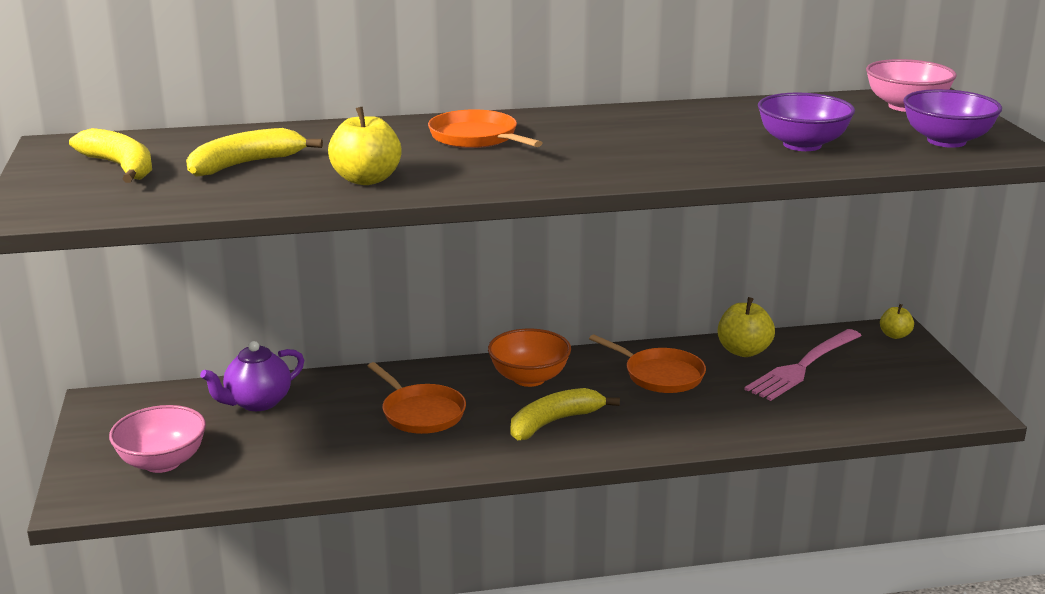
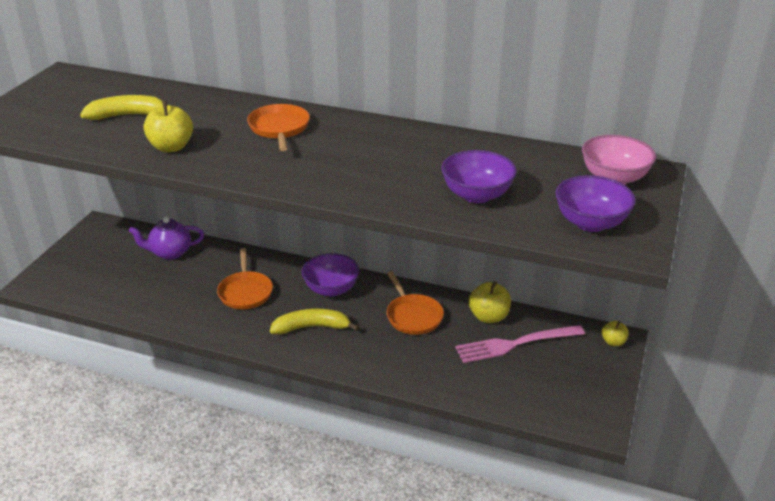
camera: 30 degrees right, 10 degrees up
yellow banana [69,128,152,183] -> none
pink bowl [109,405,206,473] -> none
orange bowl [488,329,571,387] -> purple bowl [302,253,359,297]

